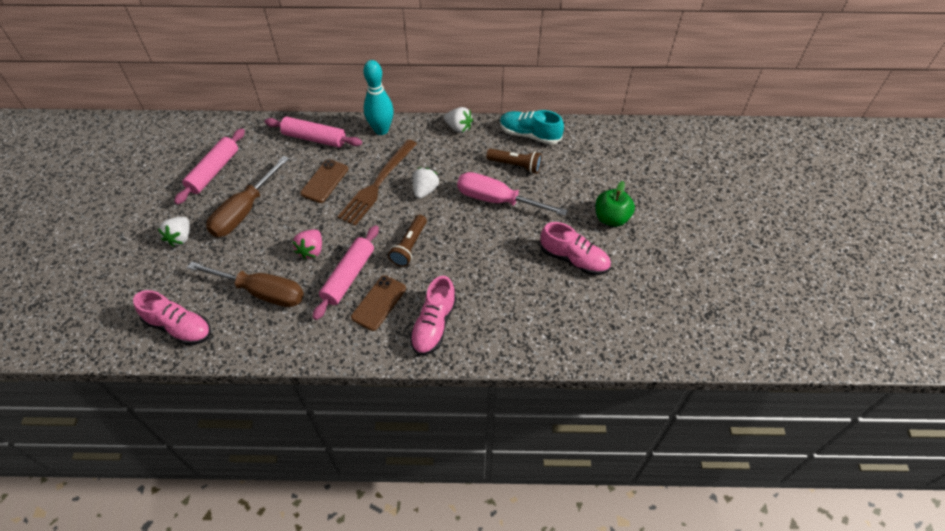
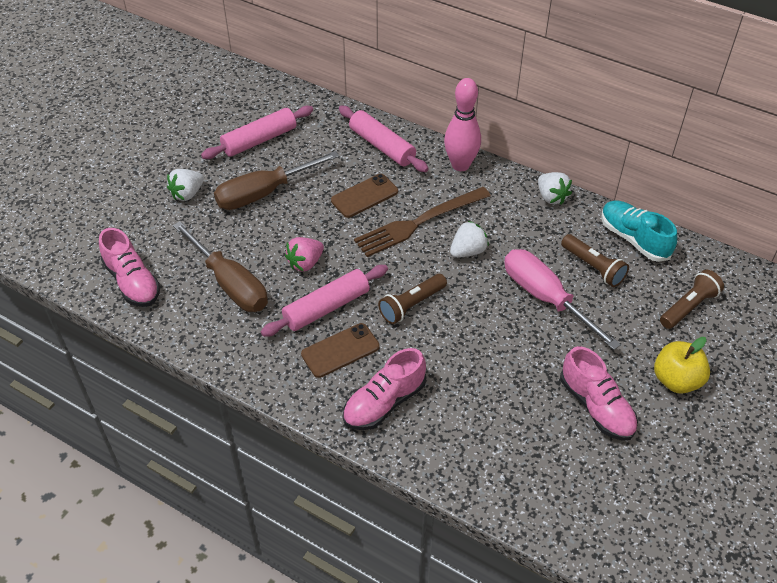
camera: 30 degrees right, 5 degrees down
turquoise bowling pin [363,60,394,135] -> pink bowling pin [444,78,481,171]
green apple [596,181,635,227] -> yellow apple [654,337,710,394]
none -> brown flashlight [660,270,724,329]

